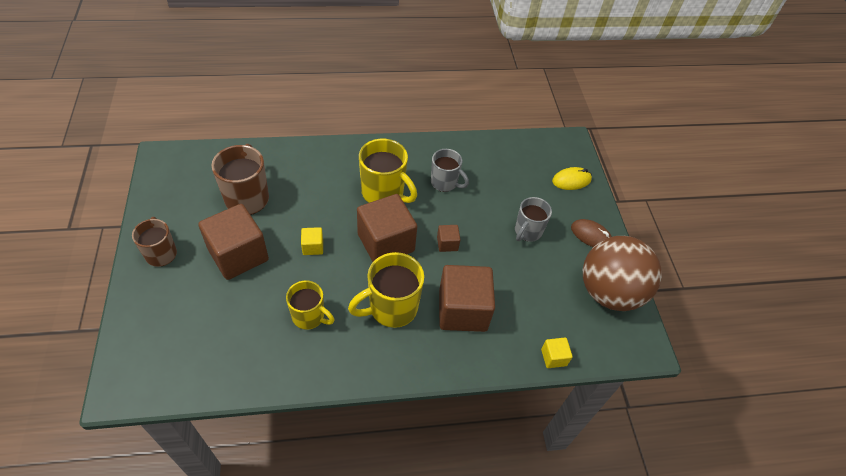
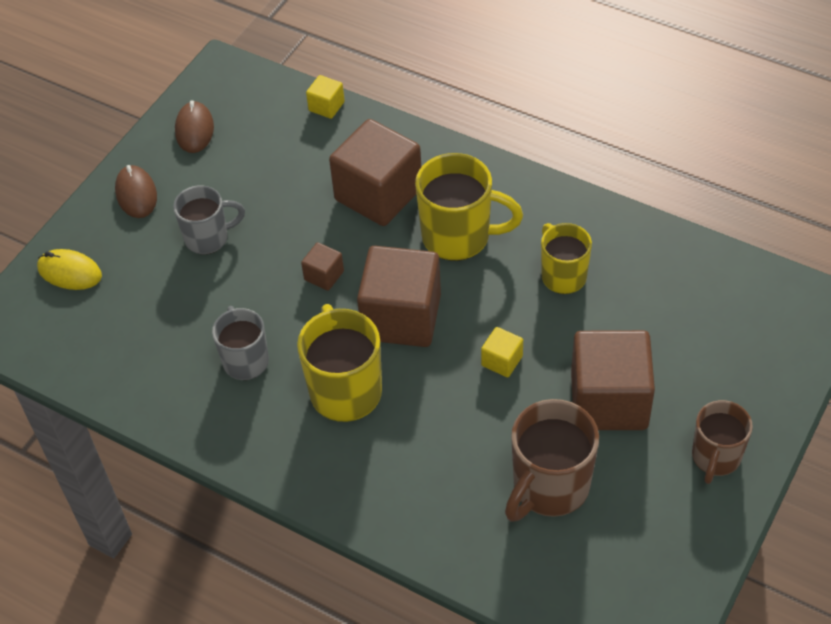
camera: 135 degrees left, 0 degrees up
brown ball [583,236,662,311] -> brown mouse [175,100,214,153]

